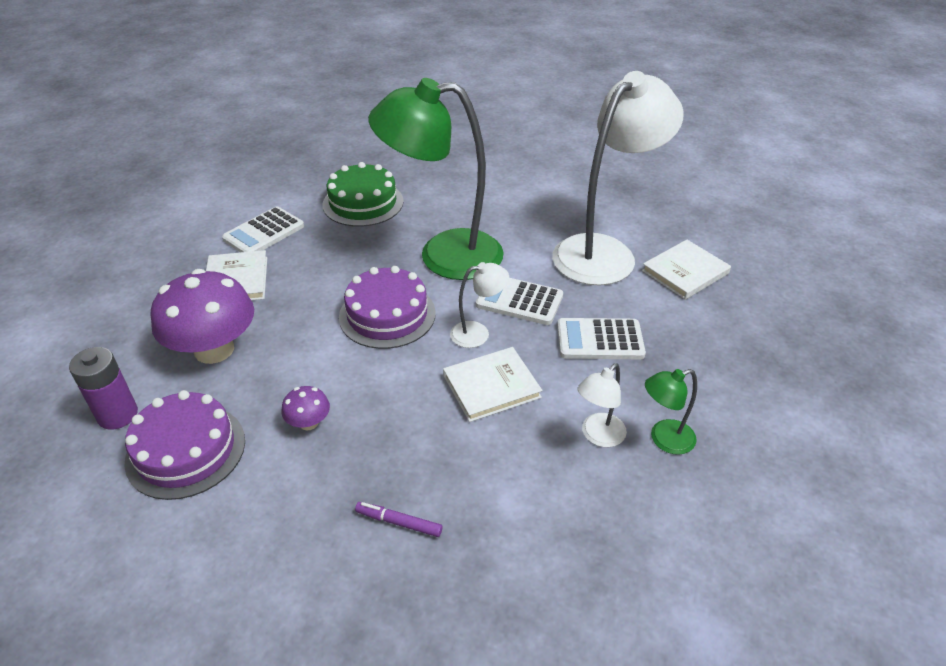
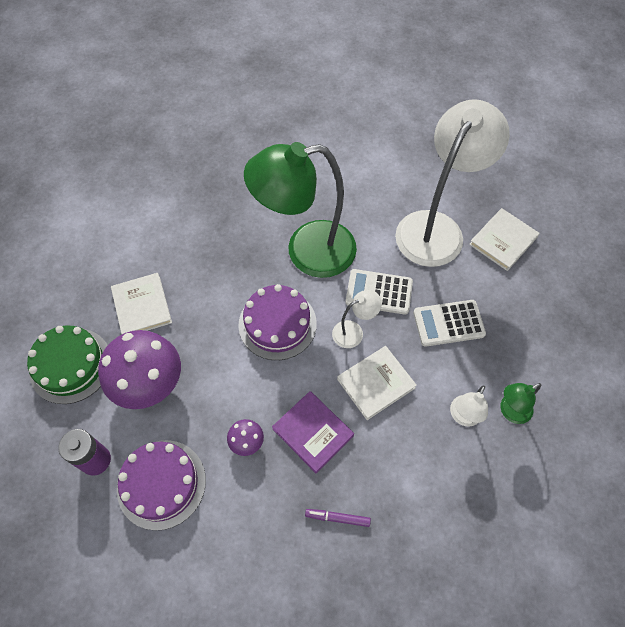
camera: 10 degrees left, 20 degrees up
white calculator [222,206,304,252] -> none
green cake [322,162,404,227] -> green cake moved to [27,325,108,404]
none -> purple book [272,391,354,473]

